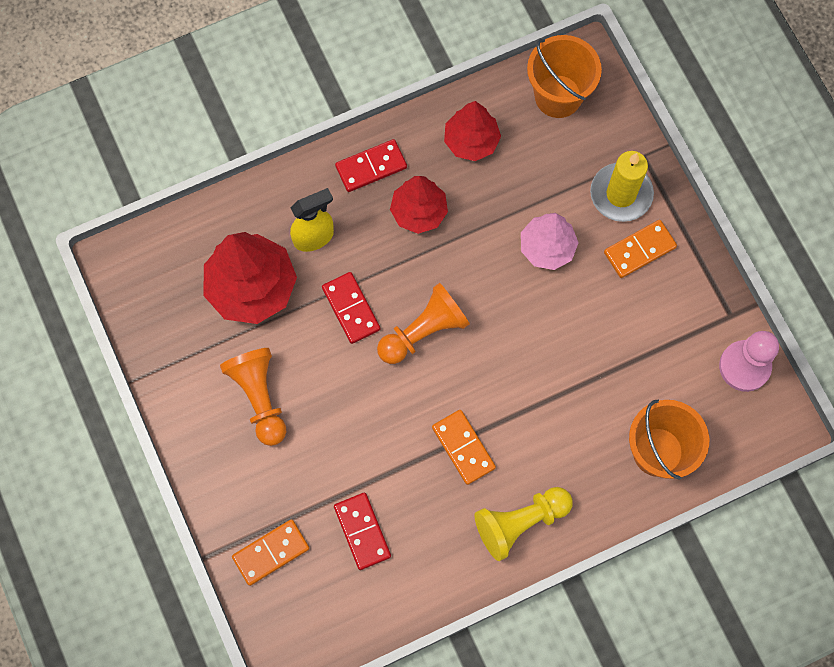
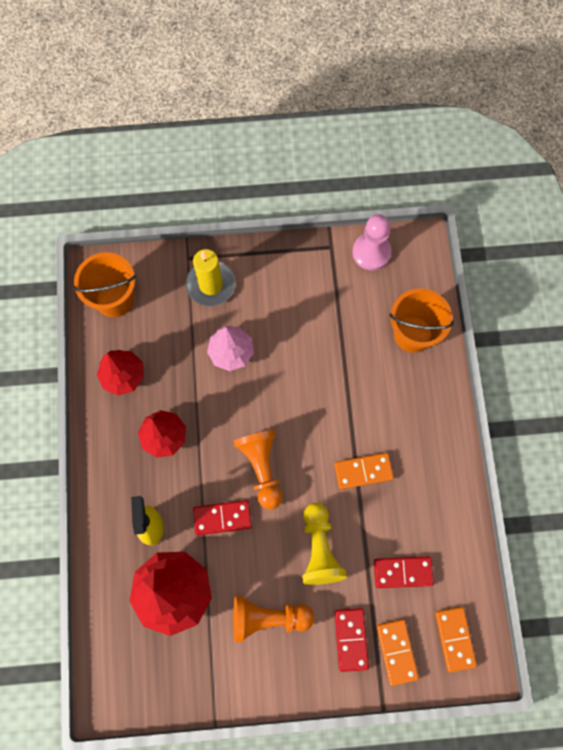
camera: 70 degrees left, 0 degrees up
red domino [335,139,407,192] -> red domino moved to [335,608,369,672]
yellow pawn [474,487,573,561] -> yellow pawn moved to [302,503,347,585]
orange domino [604,220,677,278] -> orange domino moved to [435,607,477,672]

